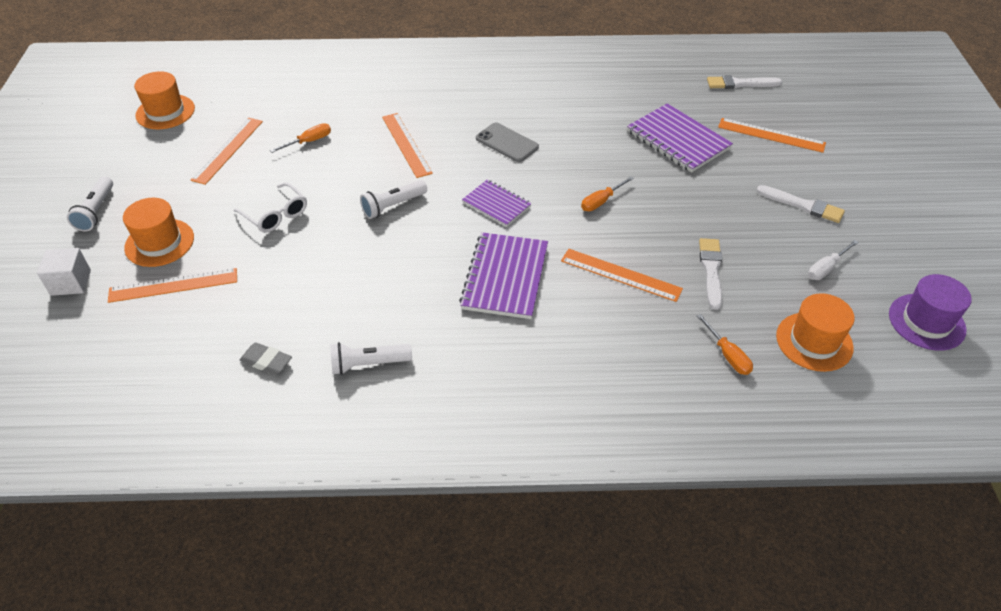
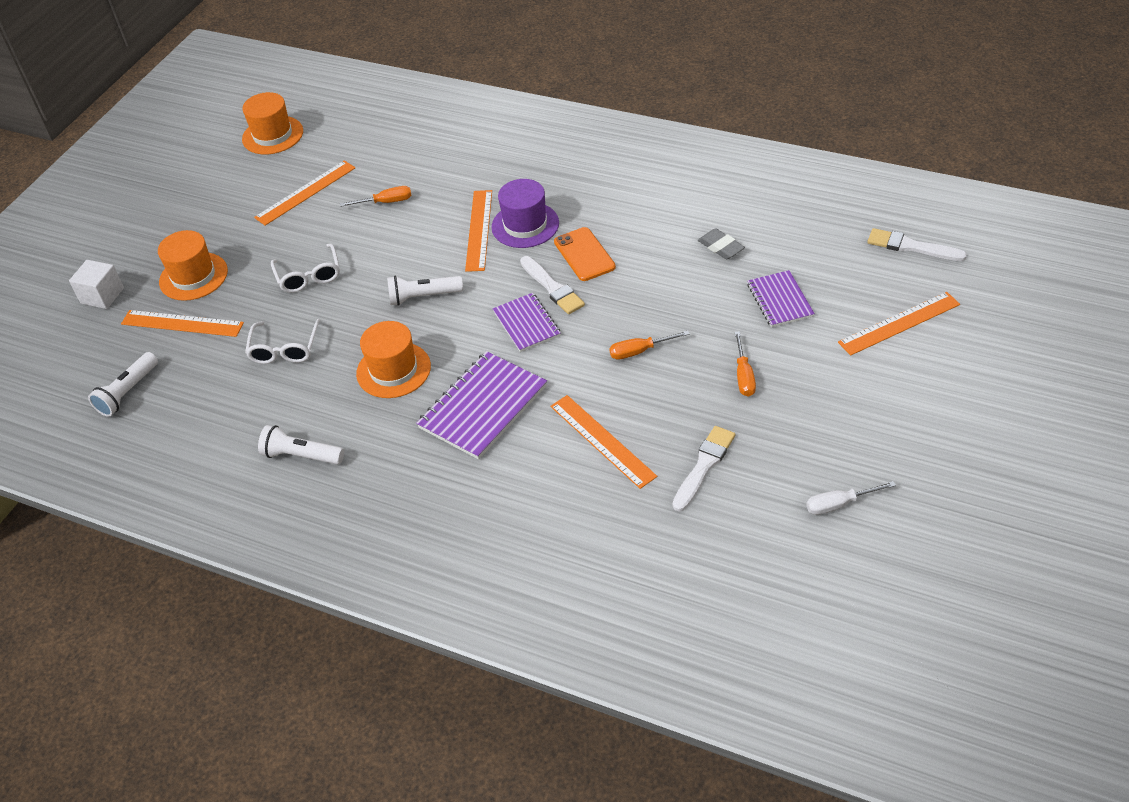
camera: 30 degrees right, 0 degrees up
white flashlight [67,176,113,231] -> white flashlight moved to [88,352,158,417]
grey eraser [240,343,292,375] -> grey eraser moved to [698,228,745,259]
grey phone [476,122,539,162] -> orange phone [554,227,616,281]
purple notebook [627,103,733,173] -> purple notebook [747,270,815,327], size x0.61
orange screwdriver [696,314,753,375] -> orange screwdriver moved to [735,331,756,397]
orange ruler [718,118,826,153] -> orange ruler turned 75 degrees counterclockwise [838,292,960,356]
white brush [756,185,845,223] -> white brush moved to [520,256,585,314]
orange hat [776,293,855,372] -> orange hat moved to [356,321,431,398]
purple hat [889,274,972,351] -> purple hat moved to [491,179,559,248]
none -> white glasses [245,319,320,364]

